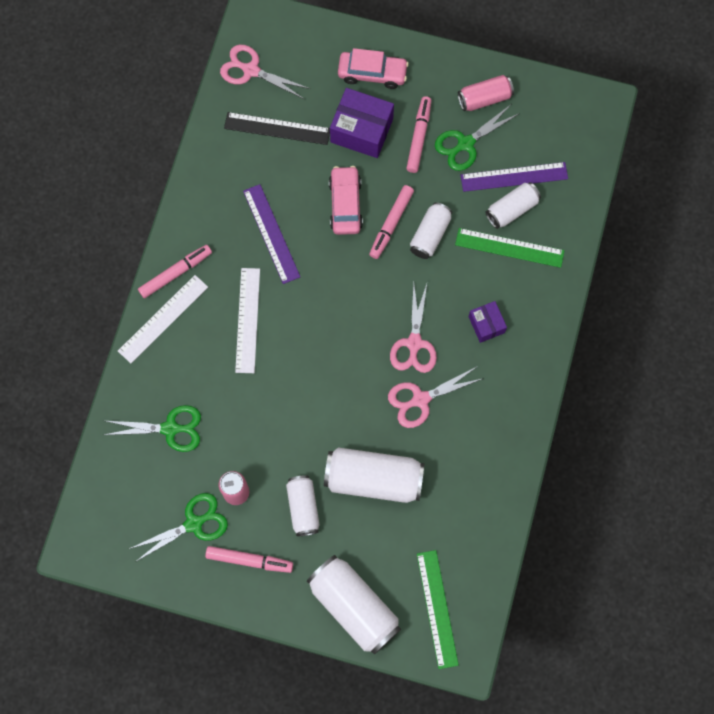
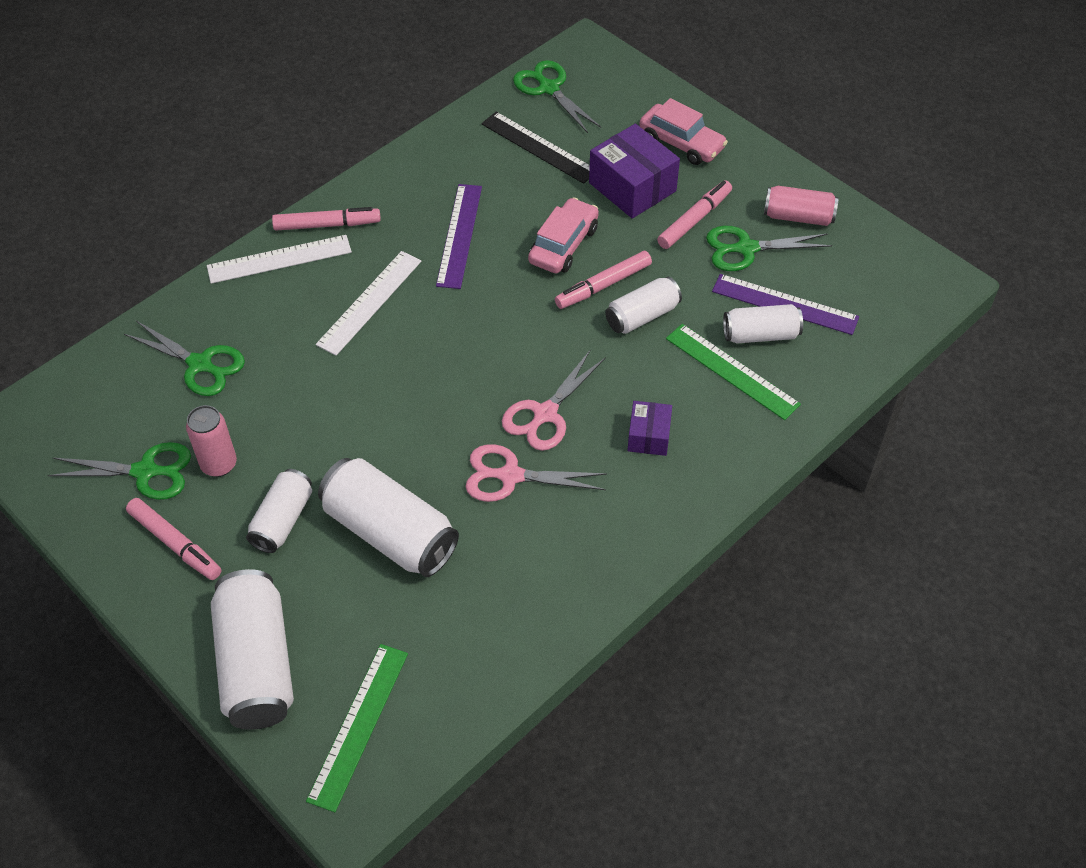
camera: 30 degrees right, 20 degrees down
pink scissors [220,45,310,99] -> green scissors [513,60,601,133]

